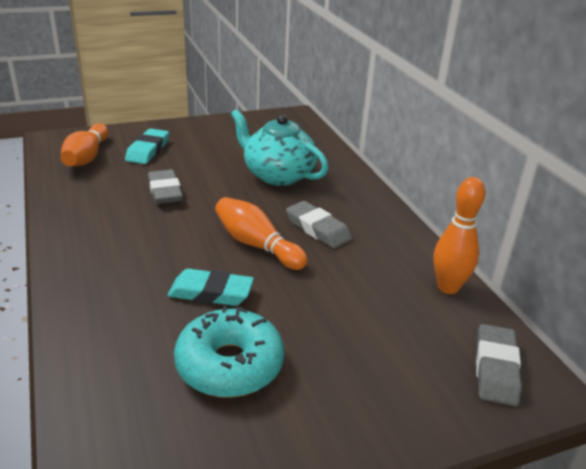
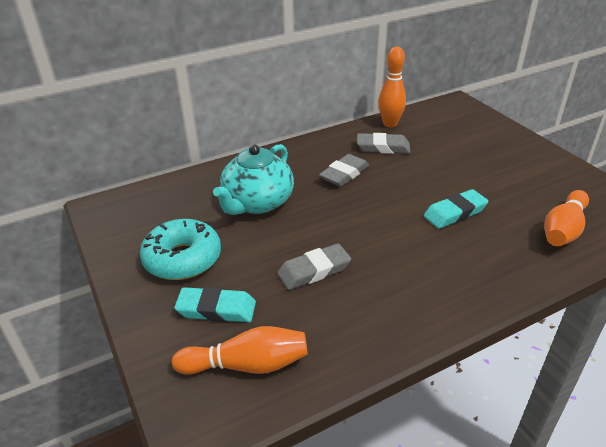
camera: 95 degrees left, 5 degrees up
turquoise eraser [168,269,254,306] -> turquoise eraser turned 60 degrees clockwise [424,189,489,229]
turquoise donut [174,306,284,398] -> turquoise donut moved to [140,219,221,280]
orange bowling pin [215,197,307,270] -> orange bowling pin moved to [544,190,589,246]
grey eraser [476,324,522,406] -> grey eraser moved to [357,133,411,154]

